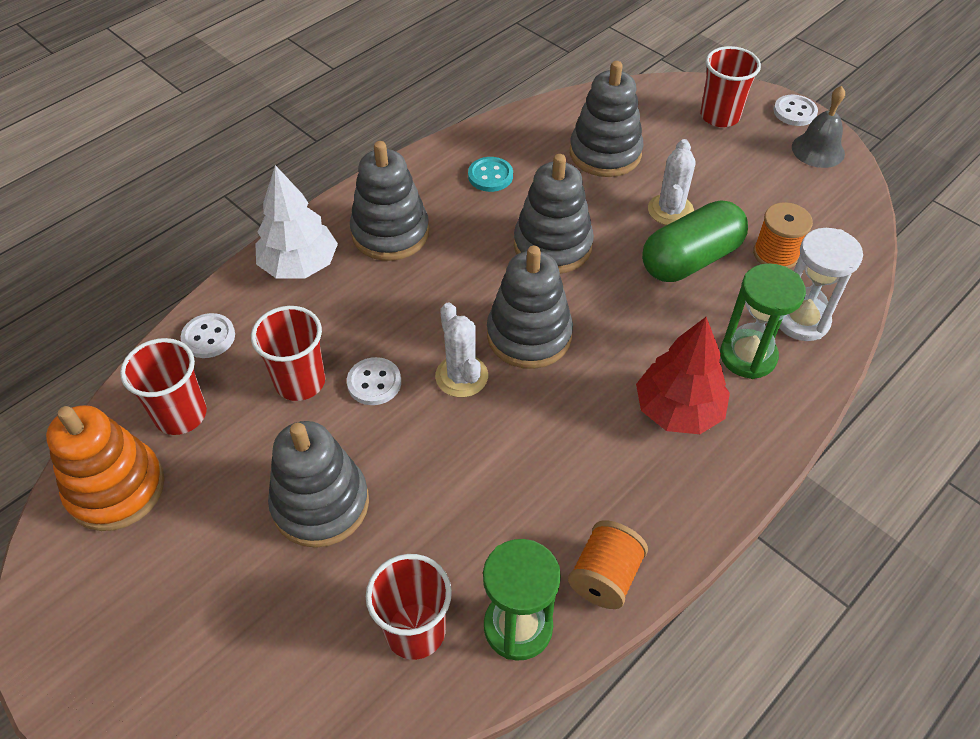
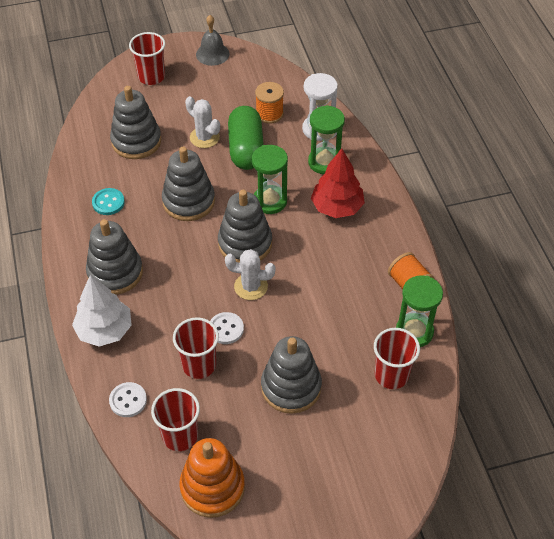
camera: 60 degrees left, 0 degrees up
white button [774,95,818,126] -> none
none -> green hourglass [252,145,288,214]

